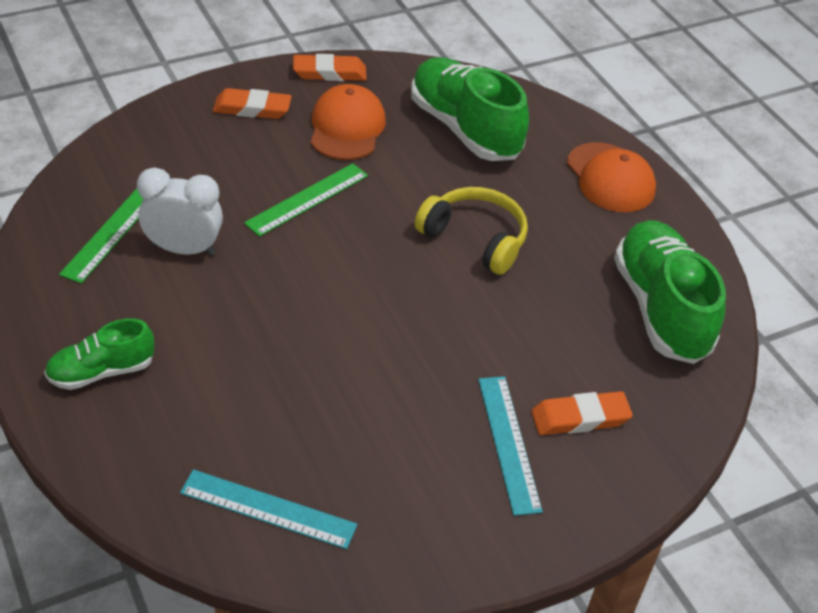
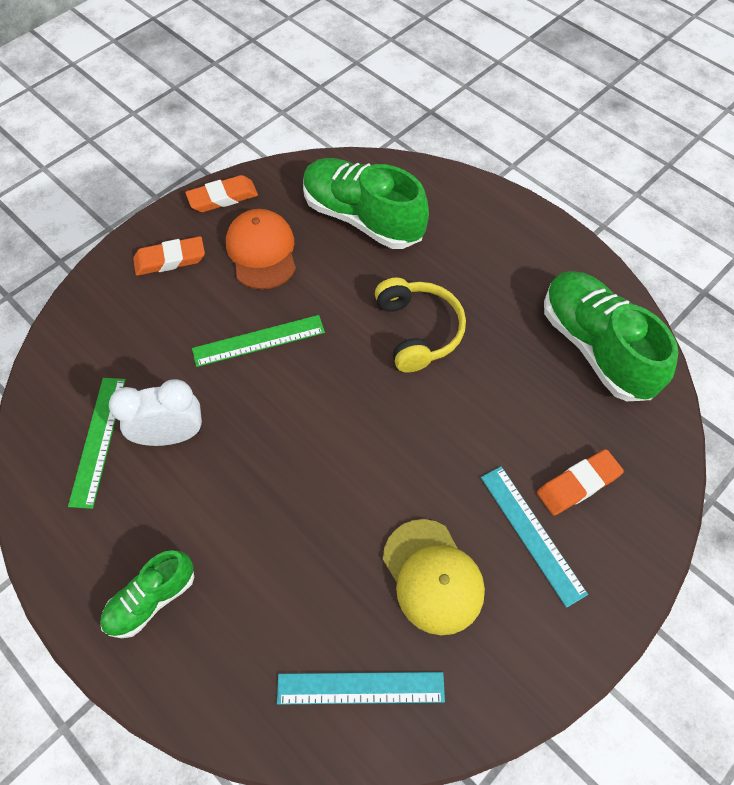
camera: 15 degrees left, 15 degrees up
green ruler [244,163,368,237] -> green ruler turned 45 degrees clockwise [192,315,325,367]
yellow headphones [415,187,528,275] -> yellow headphones turned 60 degrees clockwise [375,278,466,373]
orange cap [567,142,656,212] -> none
none -> yellow cap [383,519,485,635]

